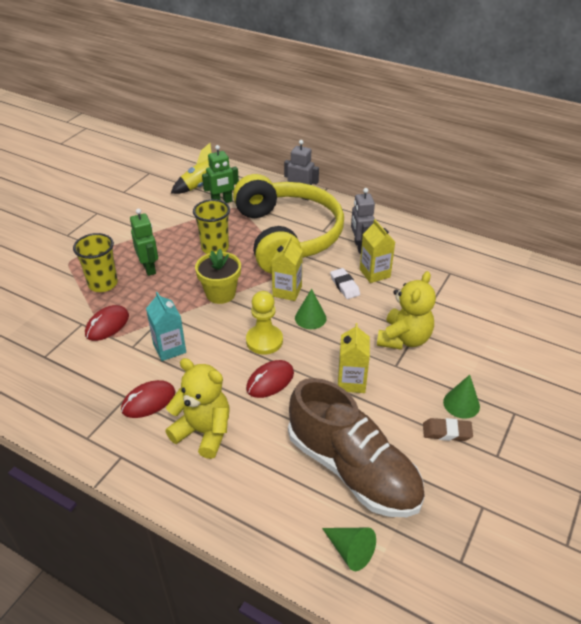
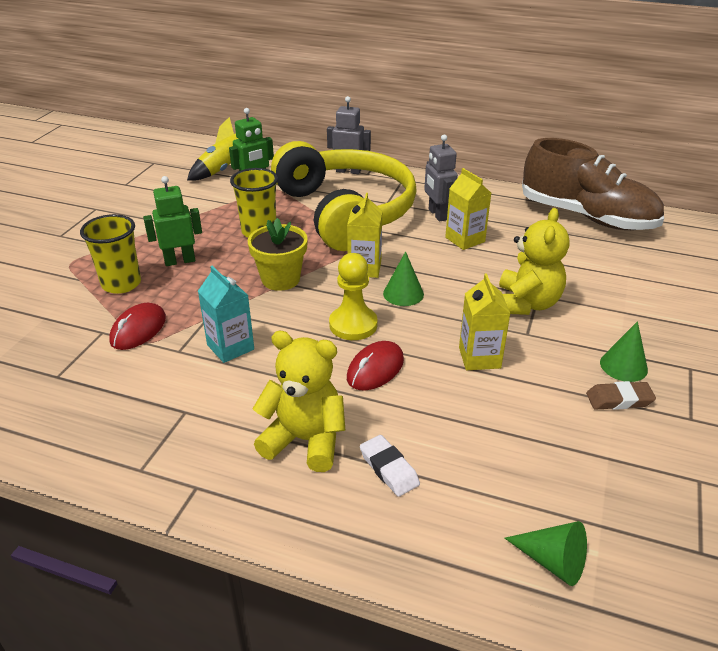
camera: 10 degrees left, 5 degrees down
red mouse [121,380,175,418] -> none
green robot [130,209,158,276] -> green robot turned 75 degrees counterclockwise [143,176,202,266]
brown shoe [288,378,425,517] -> brown shoe moved to [522,138,664,230]
white eraser [330,268,360,299] -> white eraser moved to [360,435,420,497]

